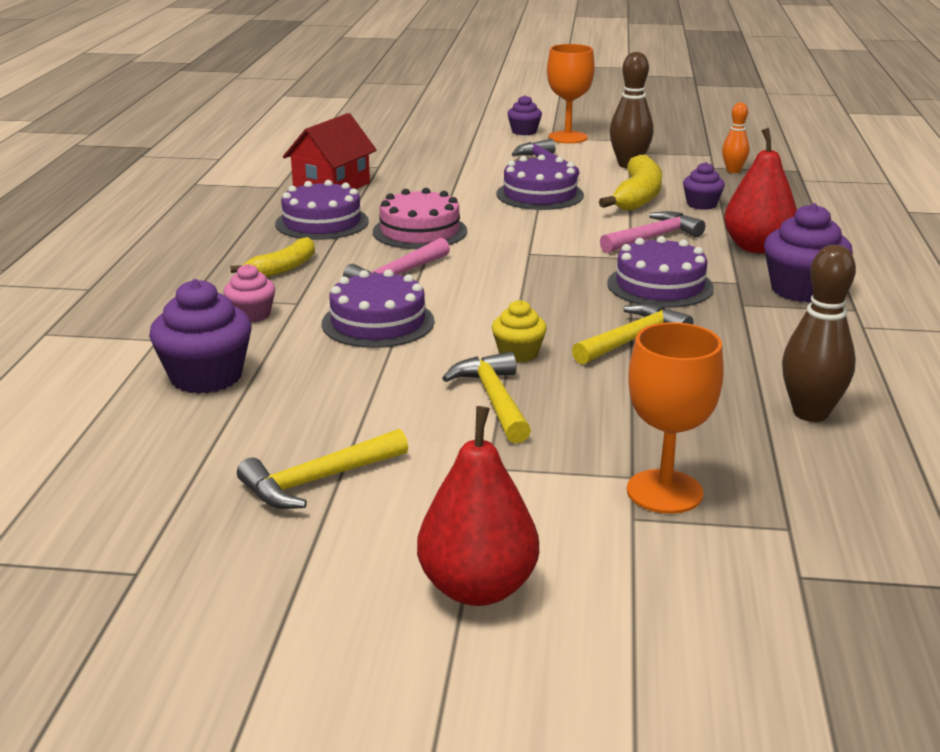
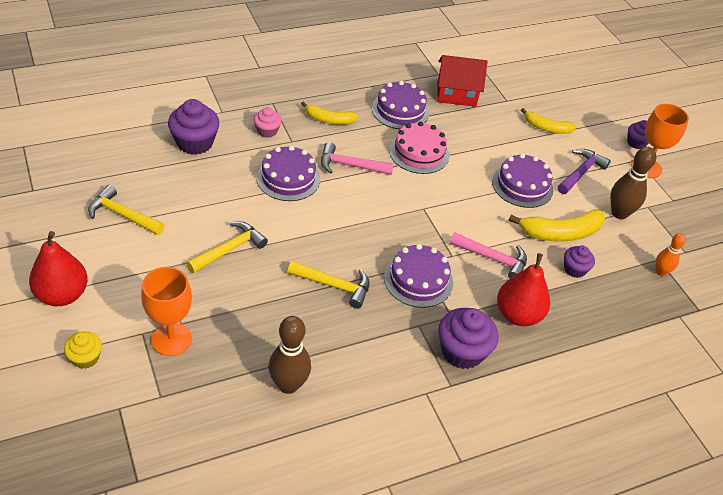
camera: 55 degrees right, 20 degrees up
yellow cupcake [492,300,547,362] -> yellow cupcake moved to [64,331,102,369]
none -> yellow banana [521,108,577,134]

